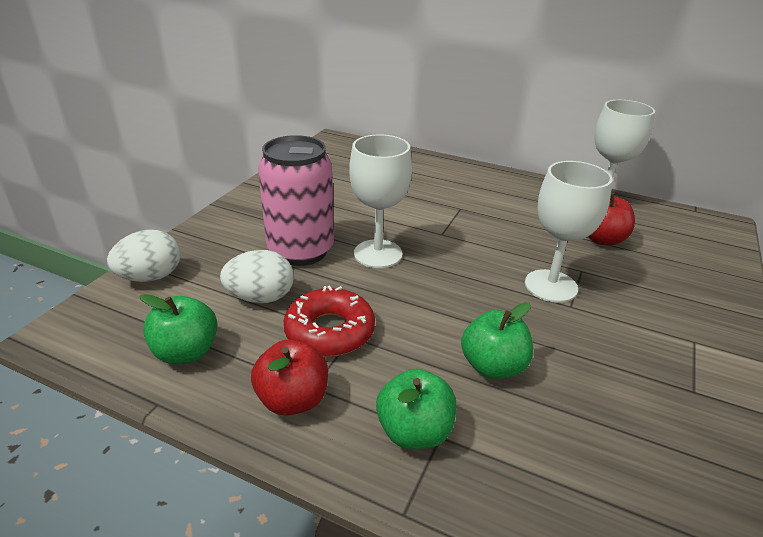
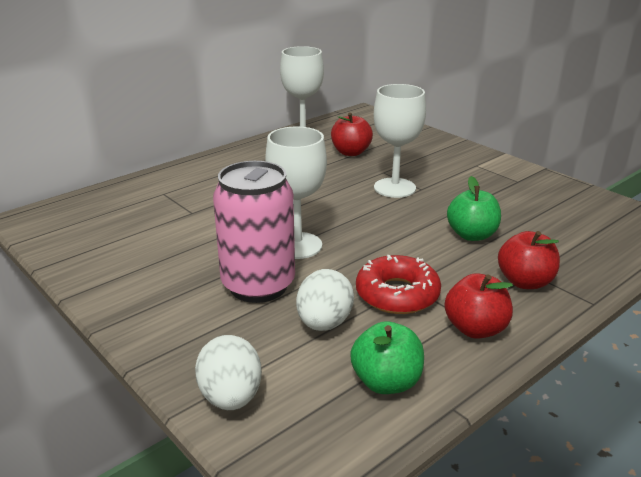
camera: 65 degrees left, 5 degrees down
green apple [376,368,456,449] -> red apple [498,231,560,289]

